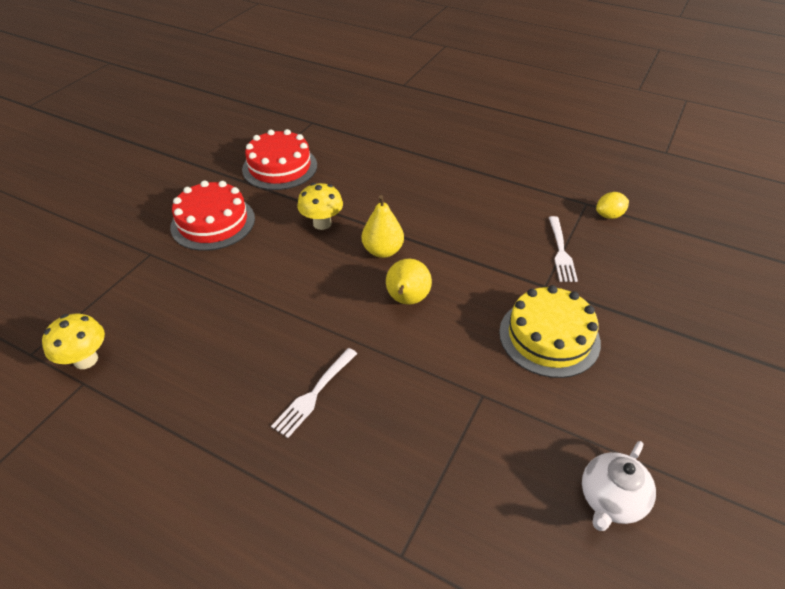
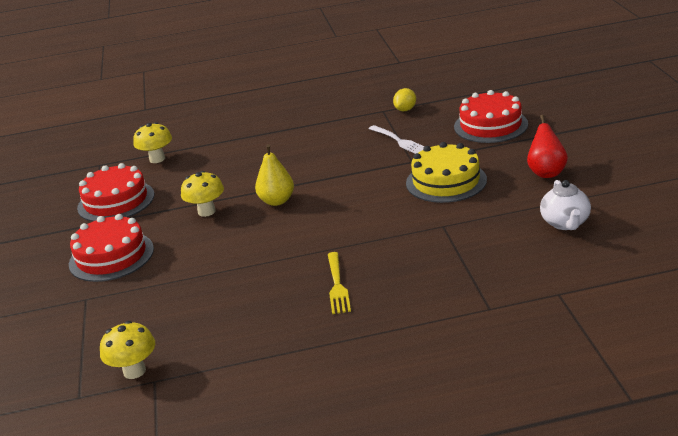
camera: 35 degrees left, 15 degrees down
white fork [271,348,357,438] -> yellow fork [328,252,351,314]
yellow pear [386,258,432,305] -> none
none -> yellow mushroom [133,122,172,163]
none -> red cake [454,90,528,143]
none -> red pear [527,115,568,178]

